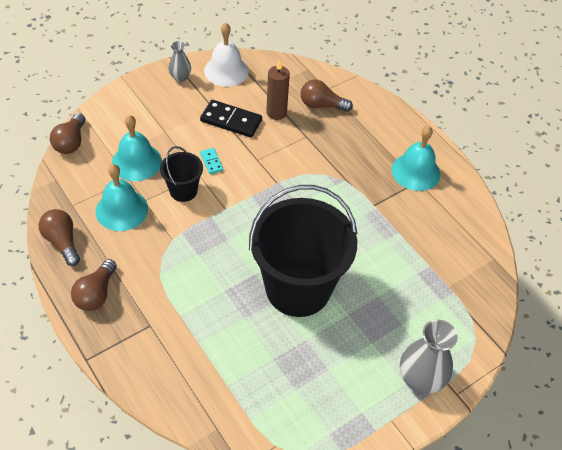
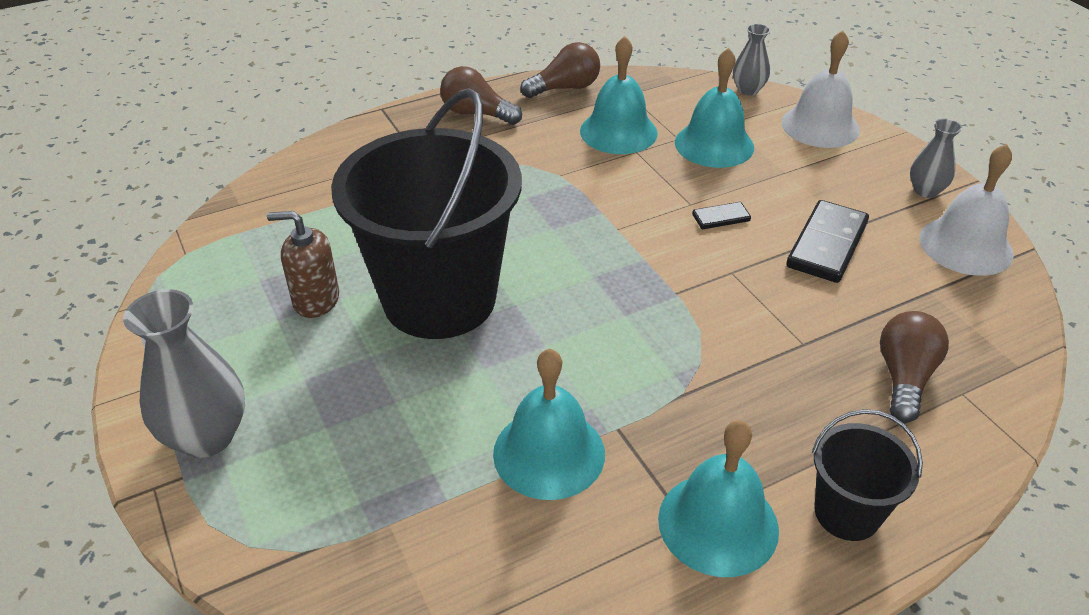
camera: 100 degrees right, 10 degrees down
brown light bulb [50,113,85,154] -> grey vase [733,24,770,96]
black bucket [160,146,203,202] -> black bucket moved to [812,409,923,541]
turquoise domino [200,148,223,174] -> black domino [692,202,751,229]
brown candle [266,59,290,120] -> none
none -> brown soap dispenser [267,211,339,318]
none -> turquoise bell [493,348,605,500]
none -> white bell [781,30,860,148]

